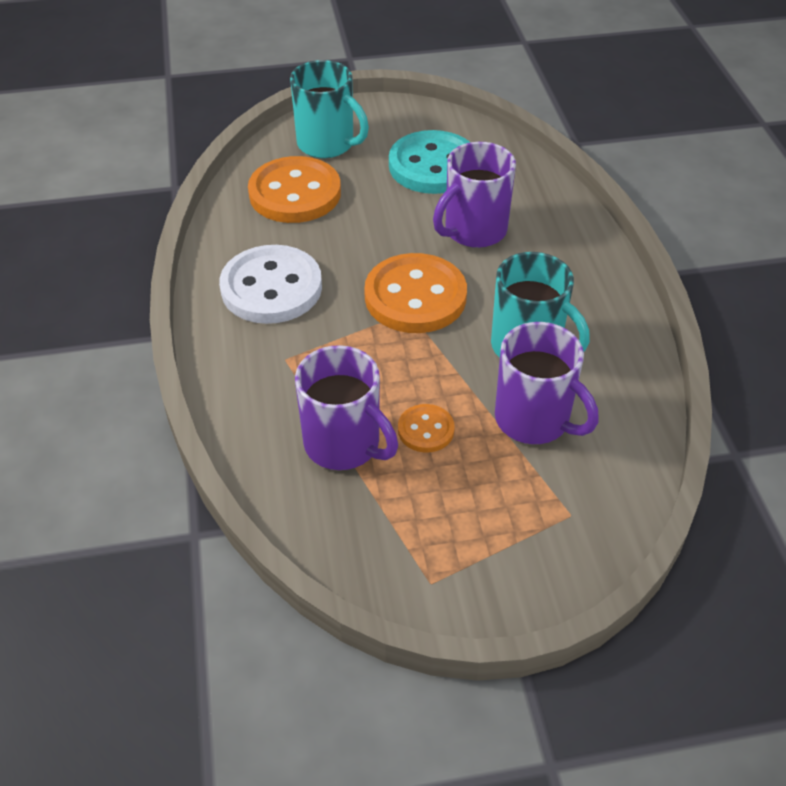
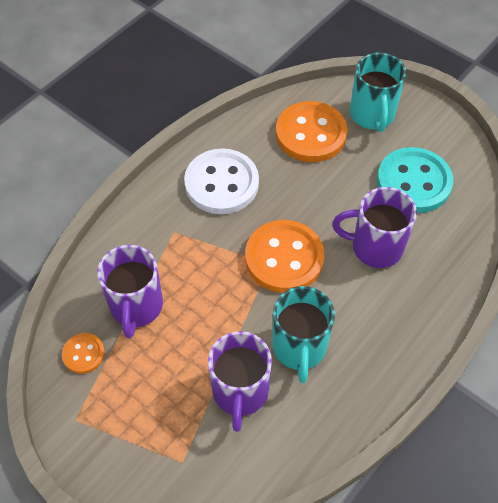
camera: 50 degrees right, 10 degrees up
orange button [398,404,455,453] -> orange button moved to [62,333,105,374]

